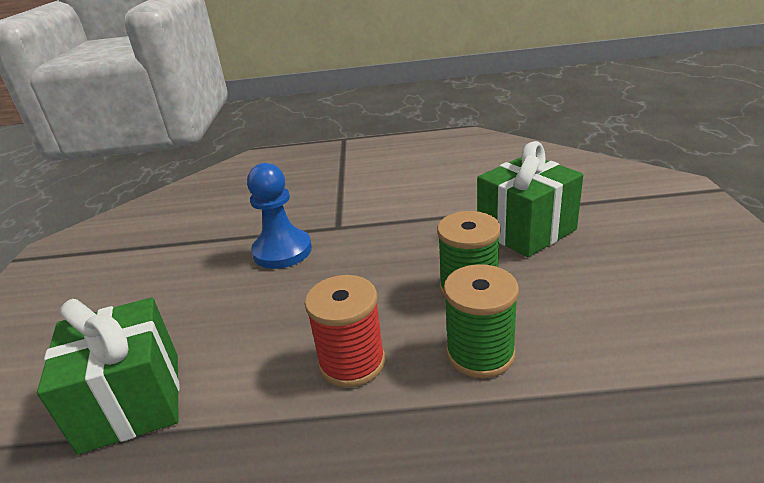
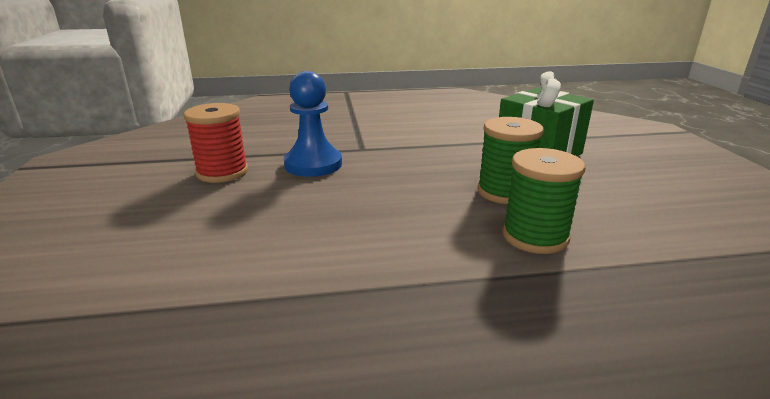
camera: 10 degrees left, 5 degrees down
green gift [37,298,179,455] -> none
red spool [305,275,385,387] -> red spool moved to [184,103,248,183]

